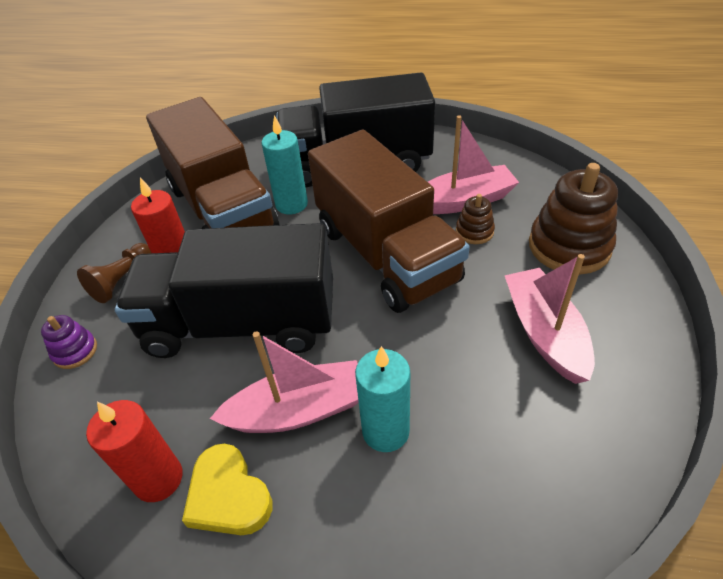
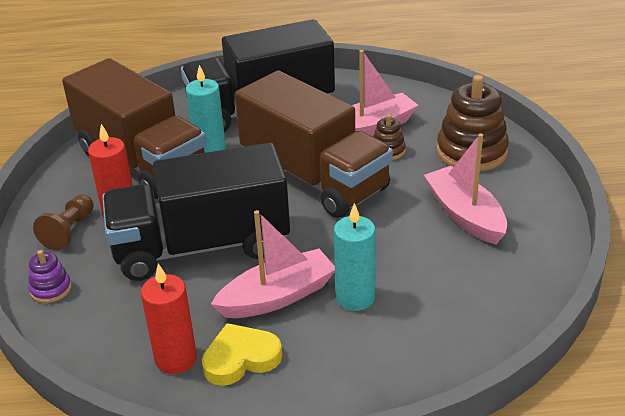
camera: 15 degrees left, 10 degrees down
yellow heart [182,444,273,535] -> yellow heart turned 120 degrees clockwise [202,323,282,386]

